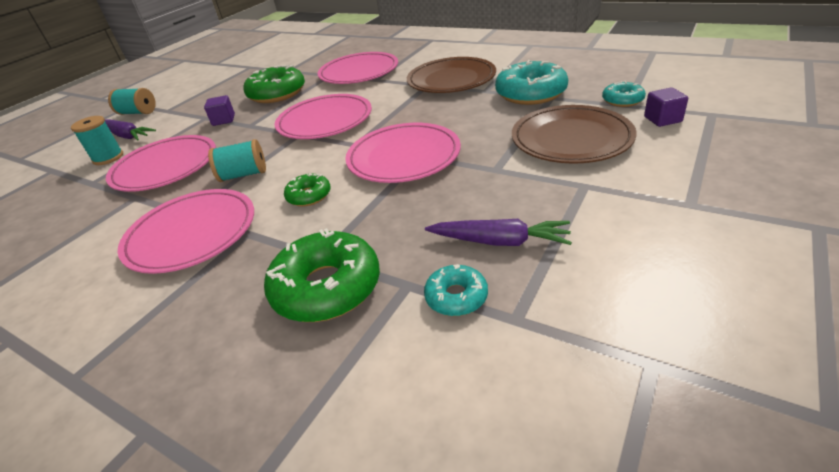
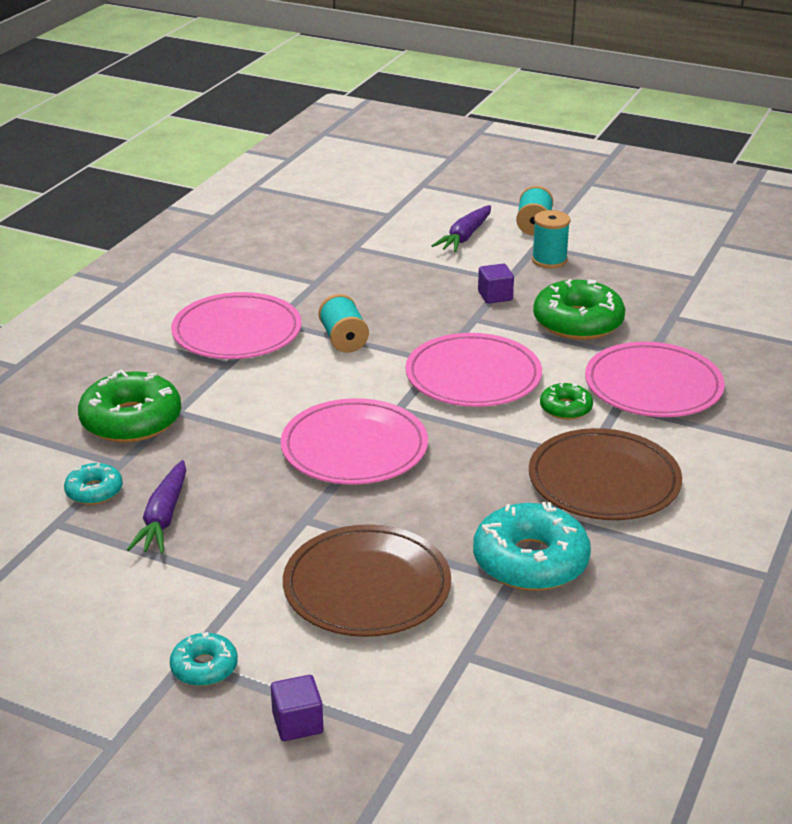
camera: 80 degrees right, 5 degrees down
turquoise spool [71,116,123,165] -> turquoise spool moved to [532,210,570,269]
pink plate [106,135,216,192] -> none
green donut [284,174,331,207] -> green donut moved to [540,383,593,420]
turquoise donut [602,81,646,107] -> turquoise donut moved to [170,632,238,686]
purple cube [644,87,688,127] -> purple cube moved to [271,675,323,741]

